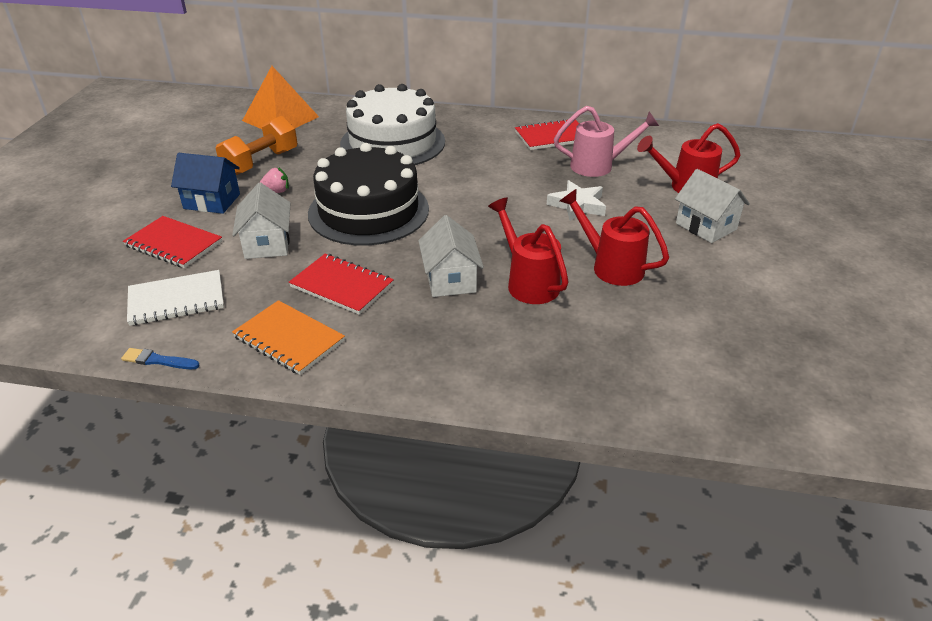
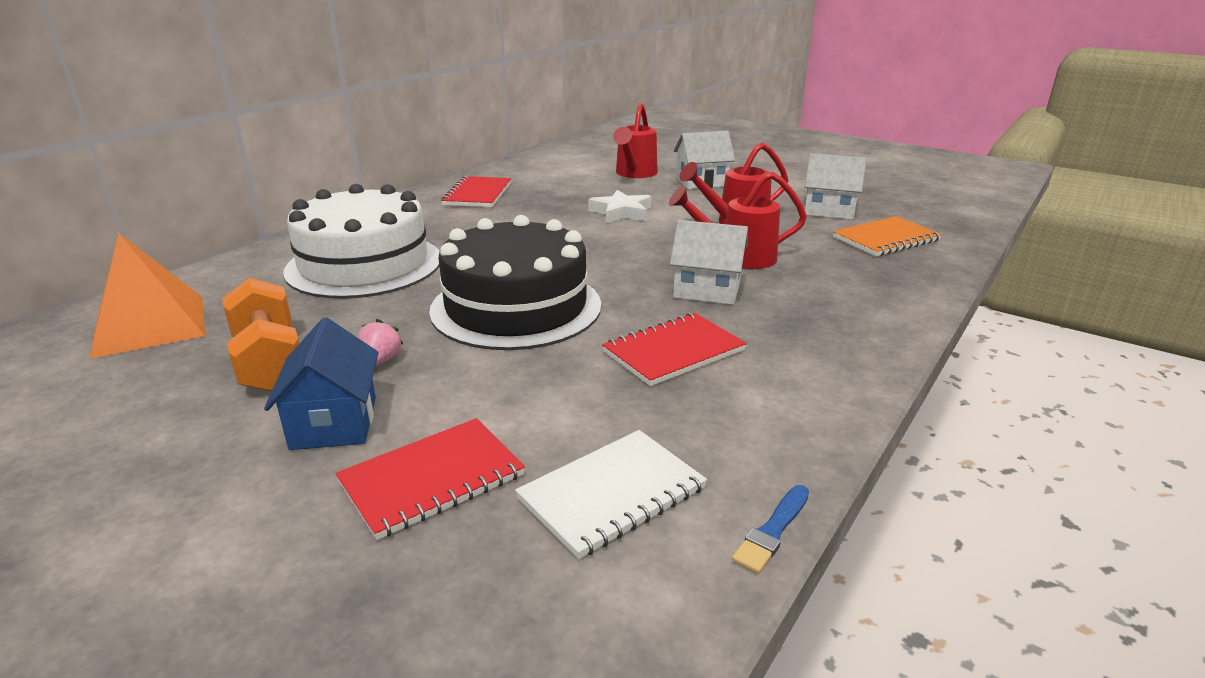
camera: 65 degrees left, 10 degrees down
white notebook [127,270,224,326] -> white notebook turned 45 degrees clockwise [515,430,707,559]
blue house [171,153,240,214] -> blue house turned 45 degrees counterclockwise [264,317,379,450]
white house [232,182,291,259] -> white house moved to [805,154,866,220]
orange notebook [232,300,345,375] -> orange notebook moved to [833,216,942,256]
pink watering can [554,106,659,177] -> none

